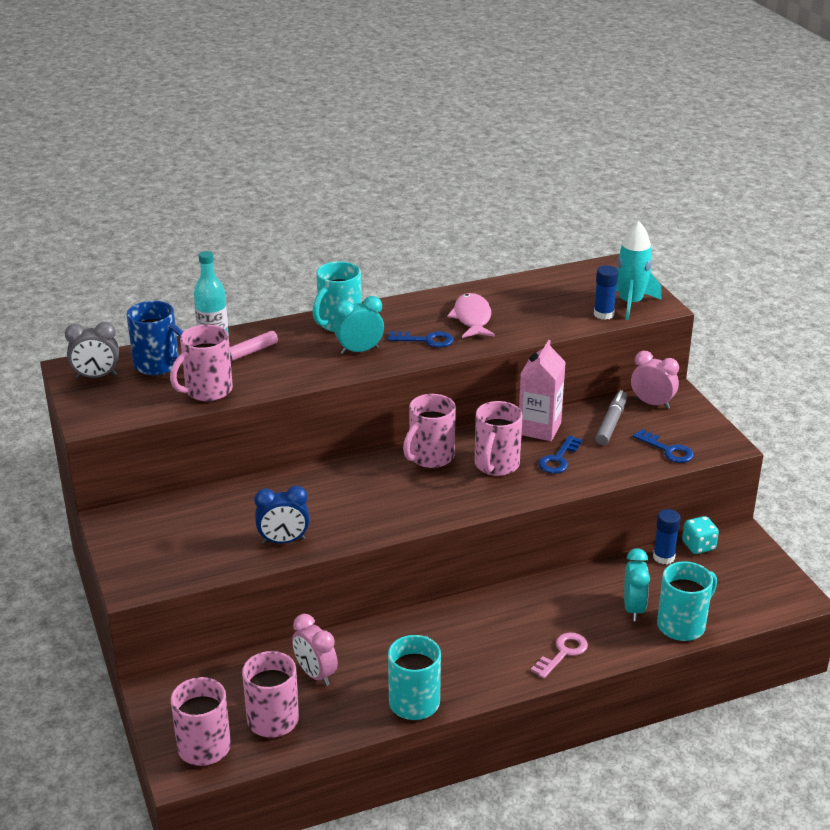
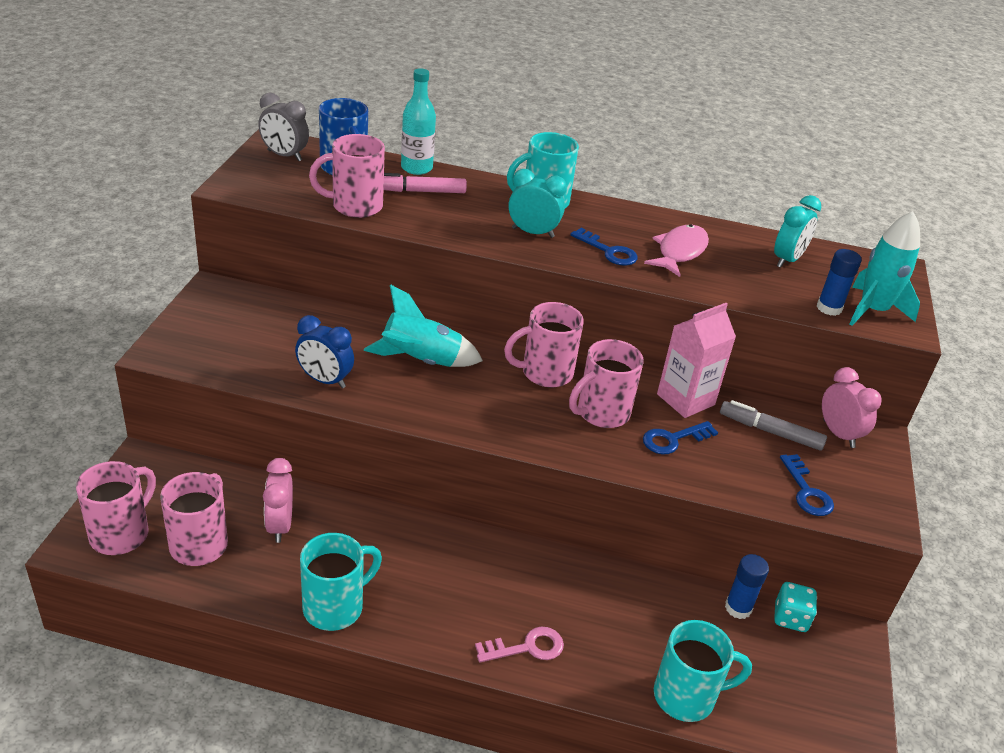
camera: 30 degrees right, 5 degrees up
grey marker [596,390,627,445] -> grey marker turned 120 degrees counterclockwise [720,400,827,451]
turquoise clock [624,548,650,621] -> turquoise clock moved to [774,195,821,268]
none -> turquoise rocket [364,284,483,367]

